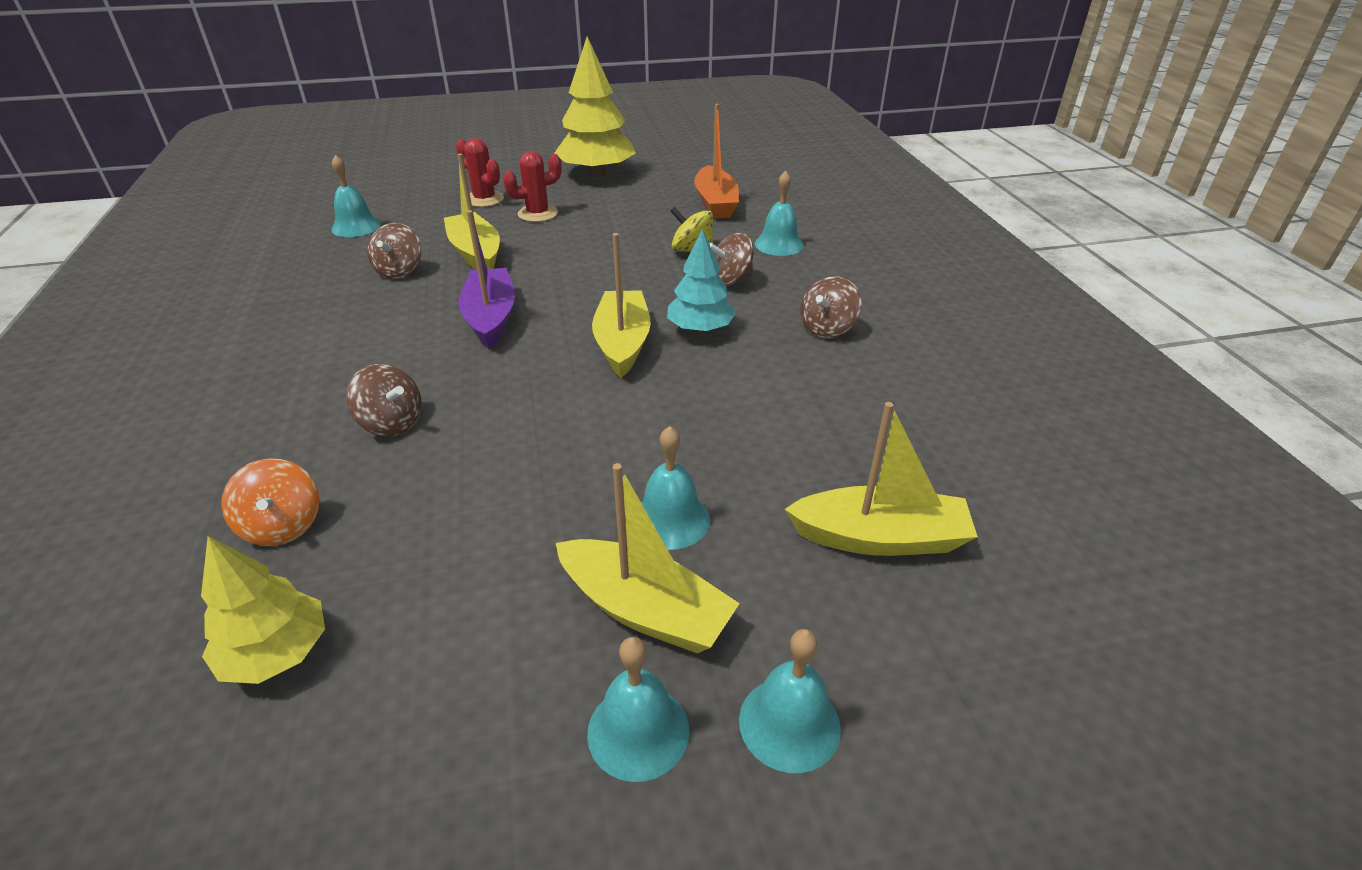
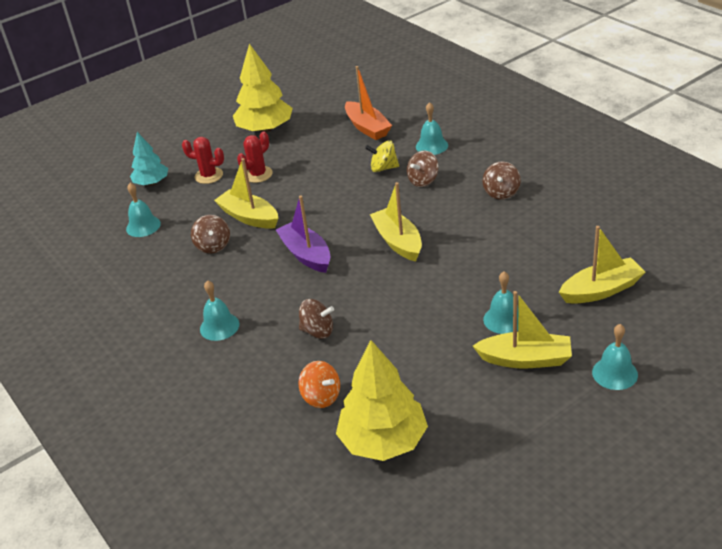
camera: 20 degrees left, 0 degrees up
yellow tree [201,536,325,684] -> yellow tree [336,340,428,461], size x1.65
turquoise bell [587,637,689,782] -> turquoise bell moved to [200,280,239,341]
turquoise tree [667,229,736,333] -> turquoise tree moved to [130,132,168,185]

